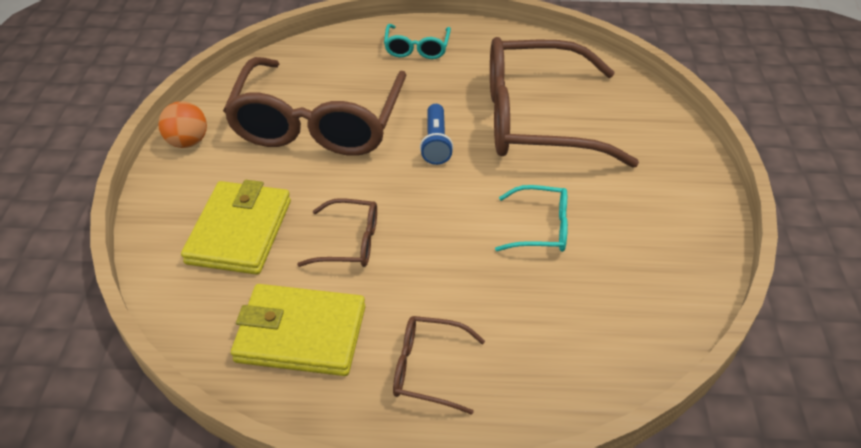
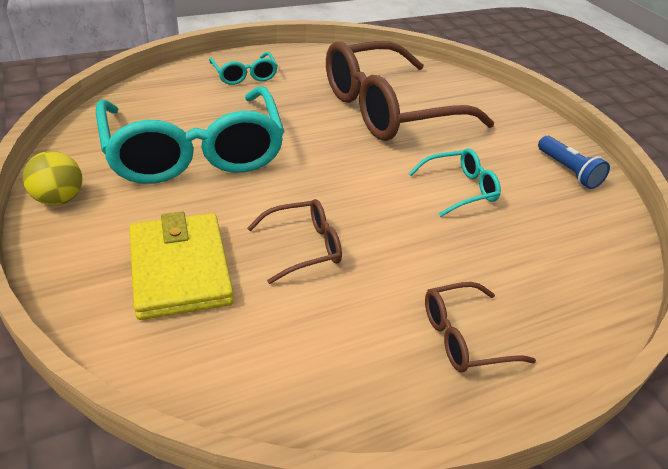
camera: 30 degrees left, 5 degrees down
orange ball [158,101,207,148] -> yellow ball [23,151,82,205]
brown glasses [223,57,406,156] -> turquoise glasses [96,86,285,184]
yellow wallet [231,284,365,376] -> none
blue flashlight [420,104,453,165] -> blue flashlight moved to [538,136,610,189]

